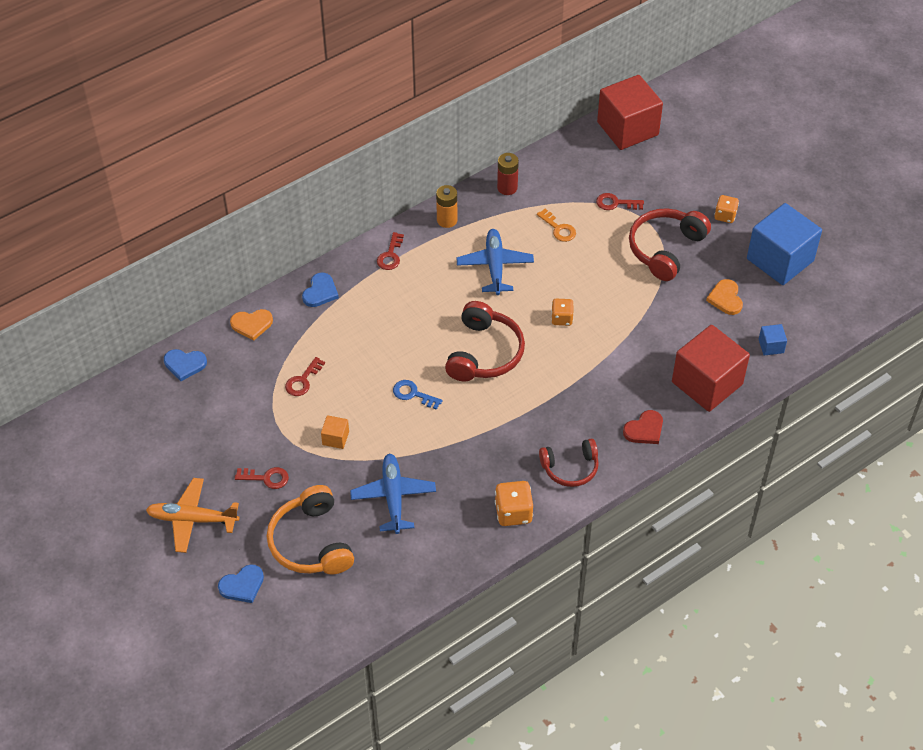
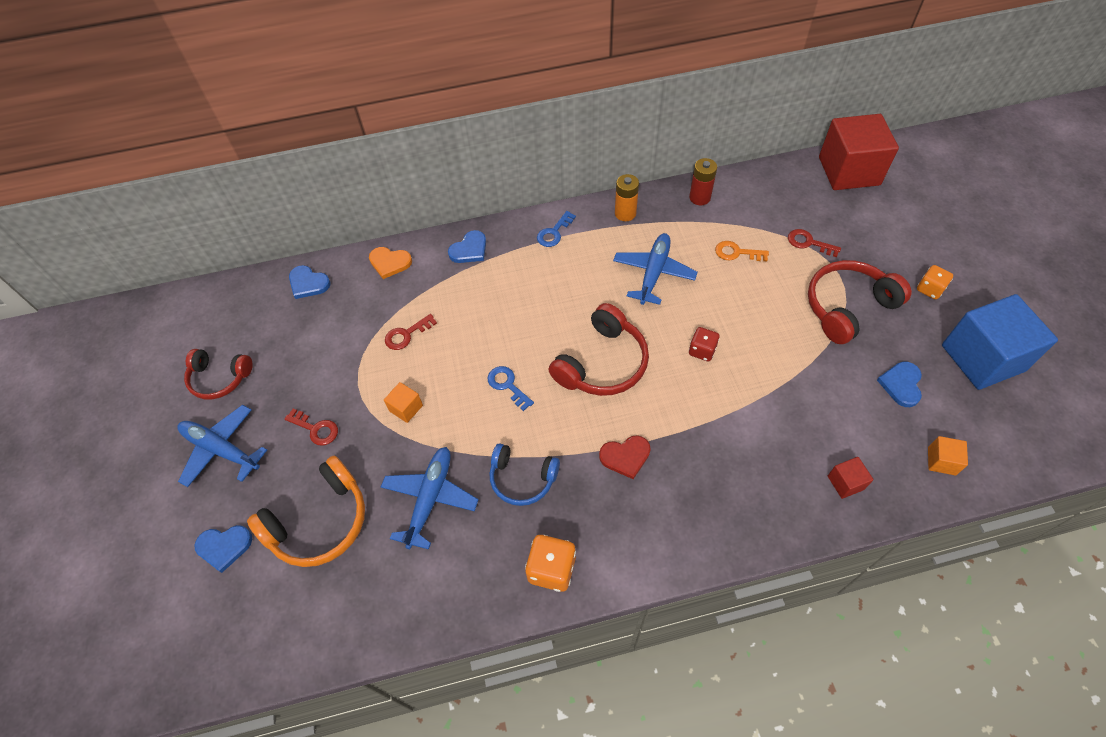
camera: 25 degrees right, 5 degrees up
orange plane [146,478,239,553] -> blue plane [177,405,267,487]
orange headphones [267,485,354,575] -> orange headphones turned 135 degrees counterclockwise [247,455,365,567]
red key [377,232,404,270] -> blue key [537,211,576,247]
orange key [537,209,576,242] -> orange key turned 120 degrees clockwise [715,241,769,261]
red headphones [539,439,599,487] -> red headphones moved to [184,349,253,399]
orange dice [551,299,574,326] -> red dice [689,327,720,361]
red heart [623,410,663,444] -> red heart moved to [599,436,651,479]
red cube [672,325,750,412] -> red cube [828,457,873,499], size x0.42
orange heart [706,279,743,315] -> blue heart [877,362,922,407]
blue cube [759,324,787,356] -> orange cube [928,436,968,475]
none -> blue headphones [489,443,560,506]

